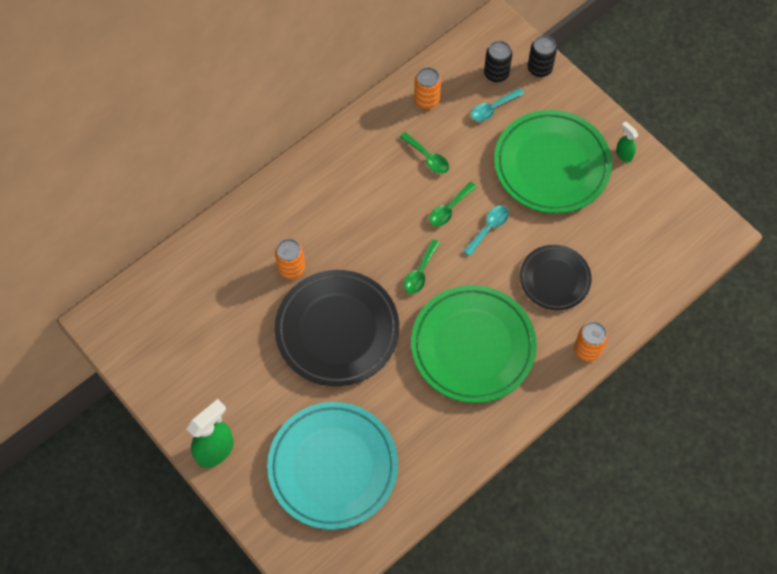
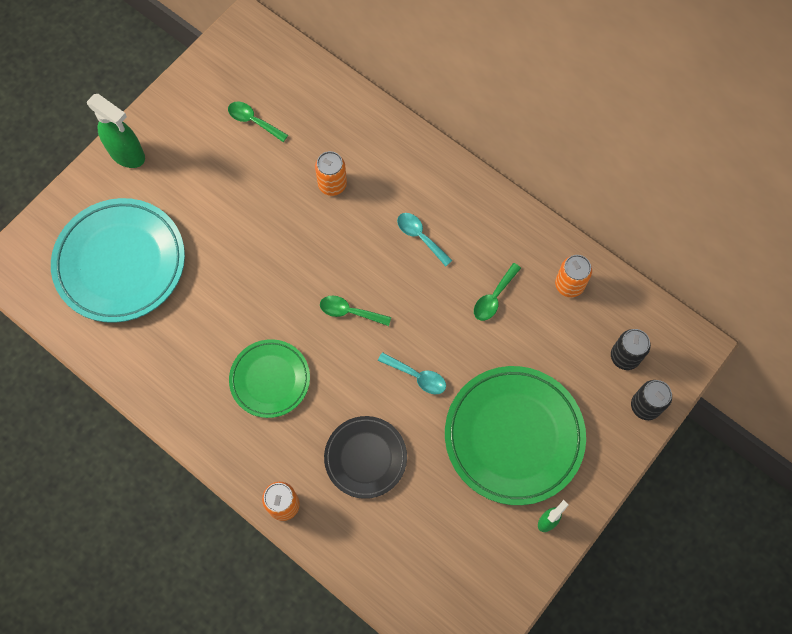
camera: 80 degrees right, 5 degrees up
black plate [275,270,399,386] -> none
green plate [411,285,537,403] -> green plate [229,339,310,418], size x0.59
green spoon [429,182,477,227] -> green spoon moved to [228,102,288,142]
turquoise spoon [471,88,524,121] -> turquoise spoon moved to [397,213,452,266]

